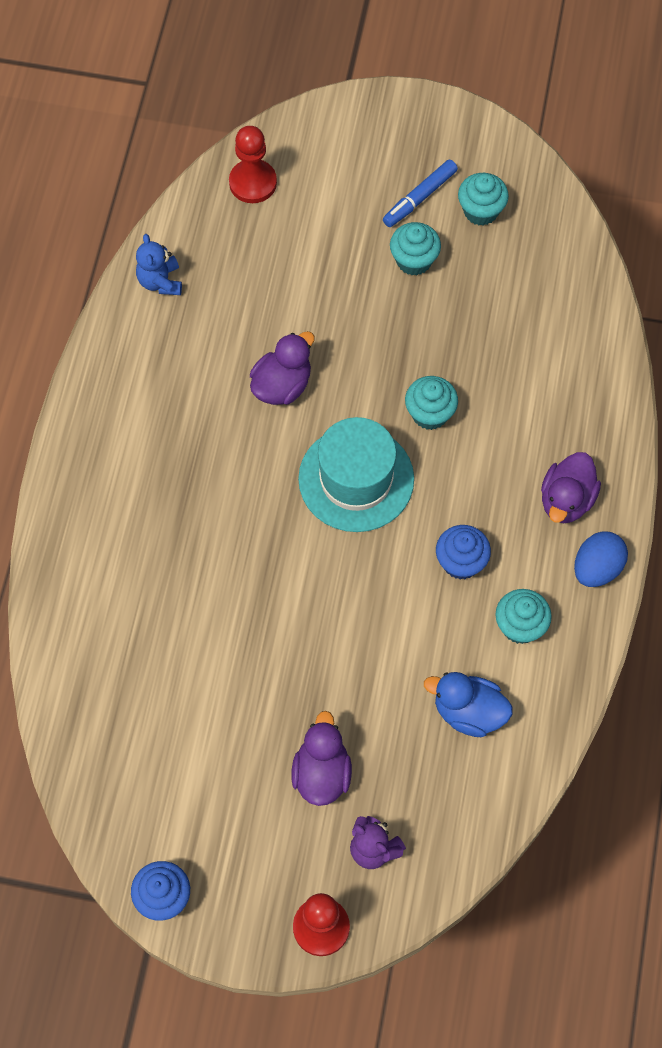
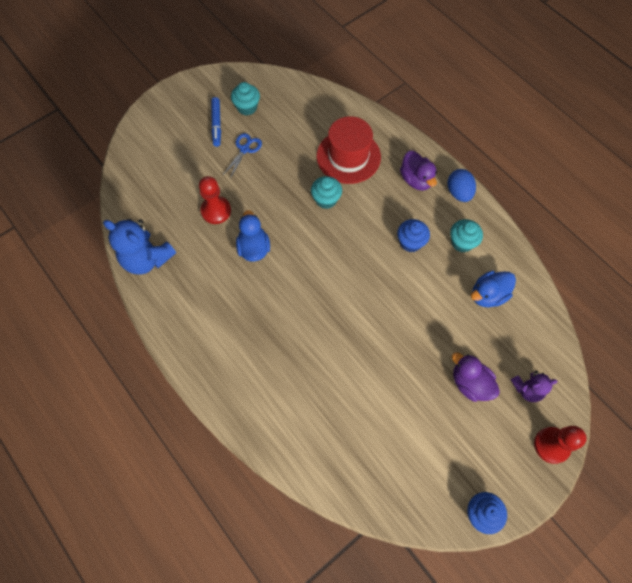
camera: 50 degrees left, 0 degrees up
blue teddy bear [136,234,182,295] -> blue teddy bear [103,219,176,275], size x1.74
red pawn [229,126,277,203] -> red pawn moved to [199,176,231,224]
purple duck [250,331,315,405] -> blue duck [236,210,270,261]
turquoise hat [298,417,414,532] -> none
turquoise cupcake [390,222,441,276] -> blue scissors [222,133,262,179]
none -> red hat [317,116,381,184]

